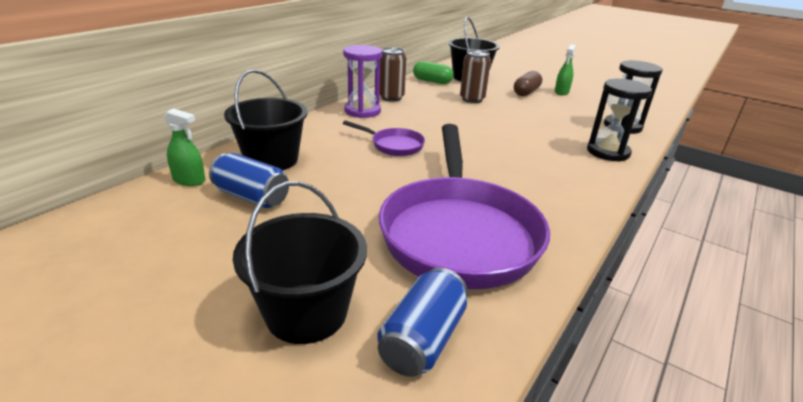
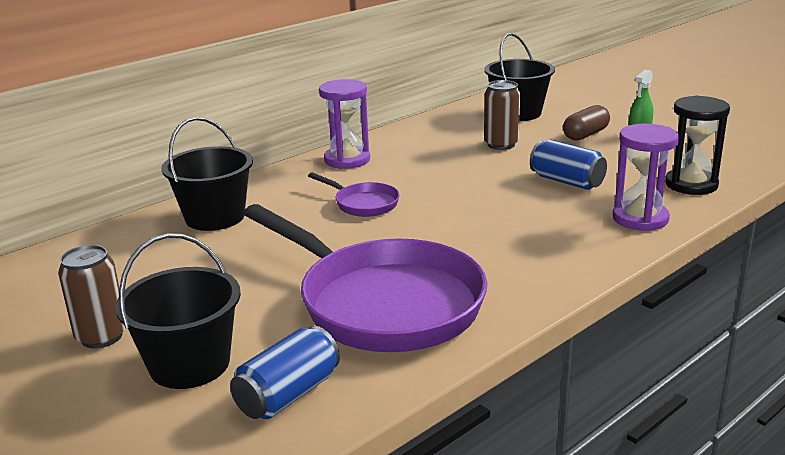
camera: 15 degrees right, 5 degrees down
green spray bottle [164,108,205,186] -> none
blue can [209,153,289,208] -> blue can moved to [530,140,607,190]
brown can [379,47,407,102] -> brown can moved to [58,245,126,348]
purple pan [379,124,550,289] -> purple pan turned 60 degrees counterclockwise [243,204,487,352]
green capsule [413,61,454,84] -> none
black hourglass [587,79,652,162] -> purple hourglass [612,124,679,231]

